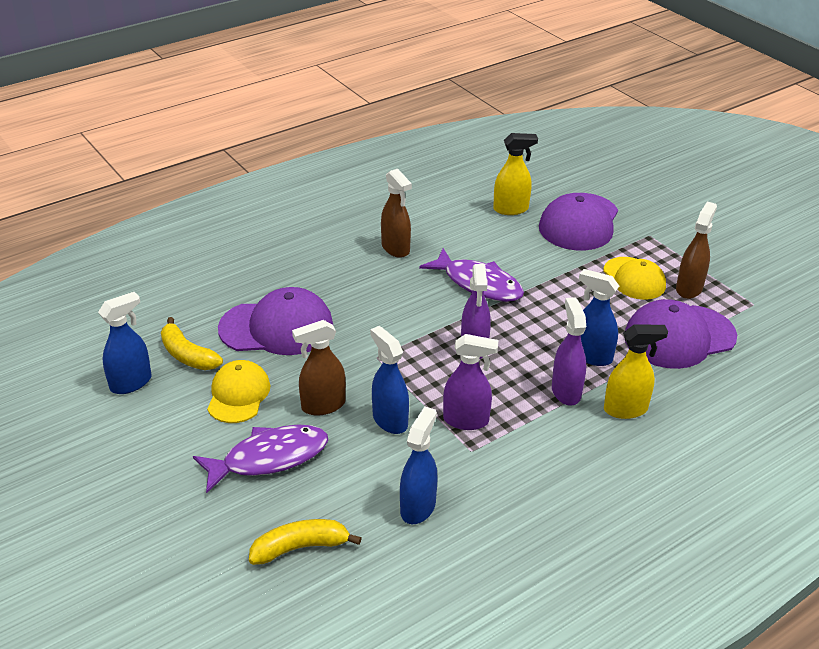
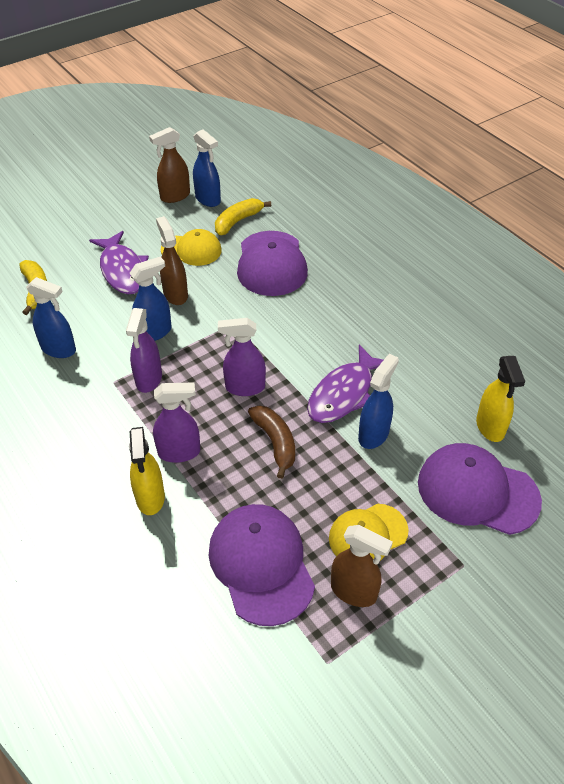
camera: 90 degrees right, 10 degrees up
brown spray bottle [381,169,412,258] -> brown spray bottle moved to [149,127,190,203]
blue spray bottle [579,269,619,366] -> blue spray bottle moved to [358,354,399,449]
none -> brown banana [248,405,295,479]

